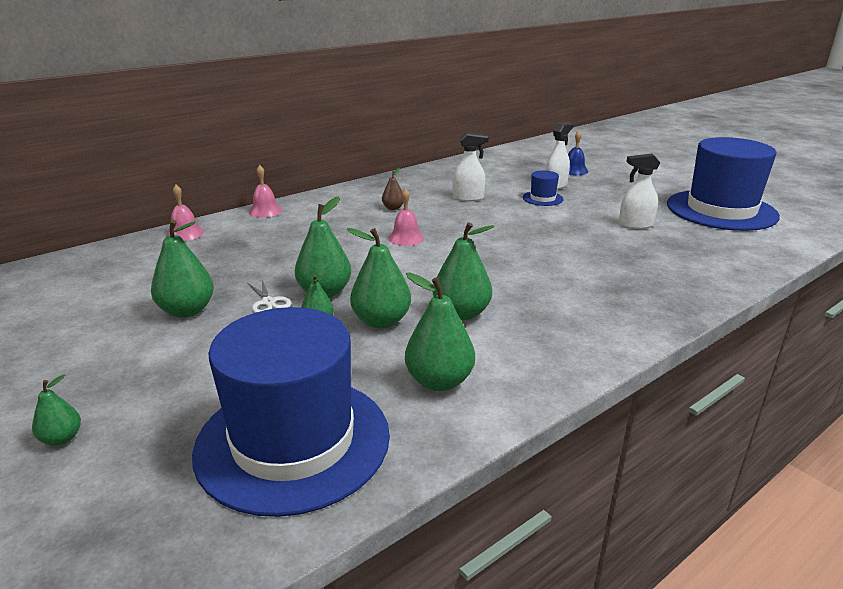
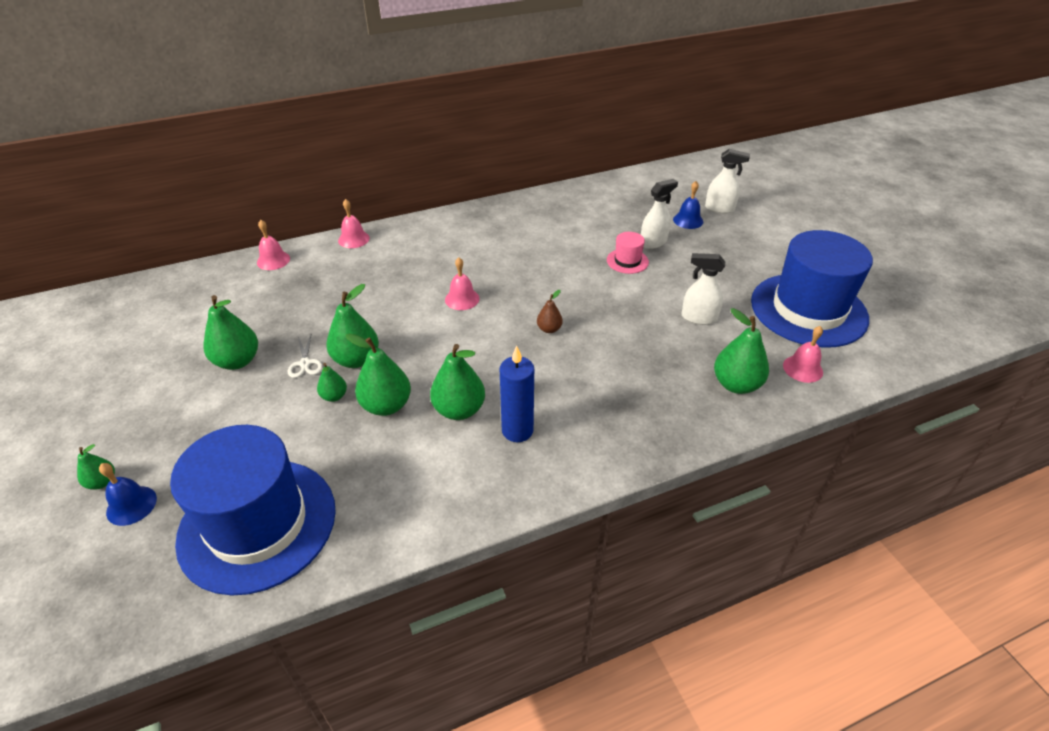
camera: 15 degrees right, 15 degrees up
brown pear [382,168,403,210] -> brown pear moved to [537,290,563,333]
green pear [405,272,475,391] -> green pear moved to [714,308,769,394]
white spray bottle [453,132,489,201] -> white spray bottle moved to [705,149,750,214]
blue hat [523,170,563,206] -> pink hat [607,232,649,274]
none -> blue bell [99,463,157,526]
none -> blue candle [500,346,534,442]
none -> pink bell [783,326,823,383]

